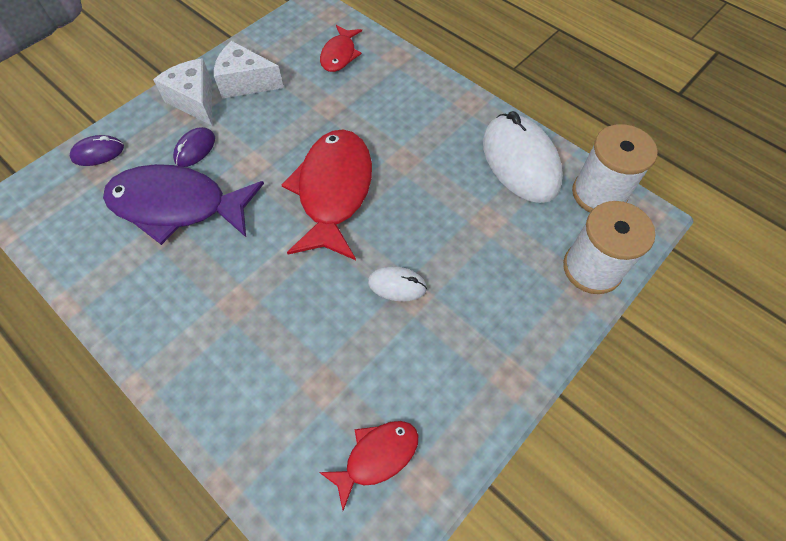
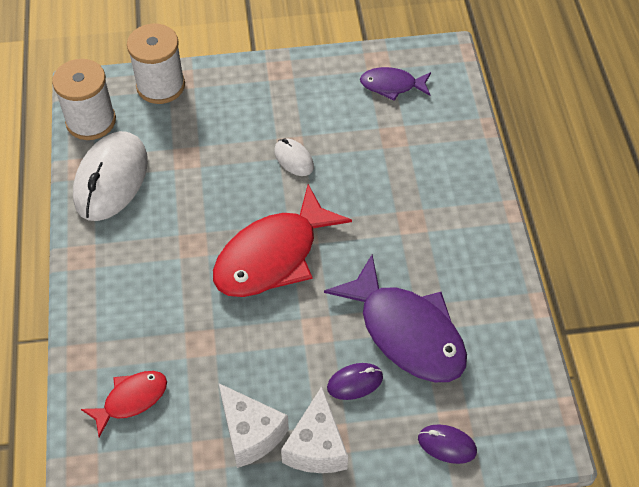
camera: 140 degrees left, 5 degrees down
red fish [319,421,419,511] -> purple fish [360,67,431,101]

